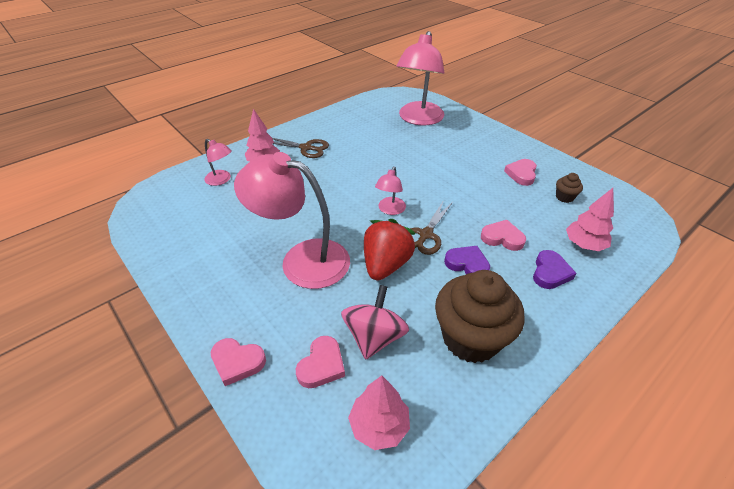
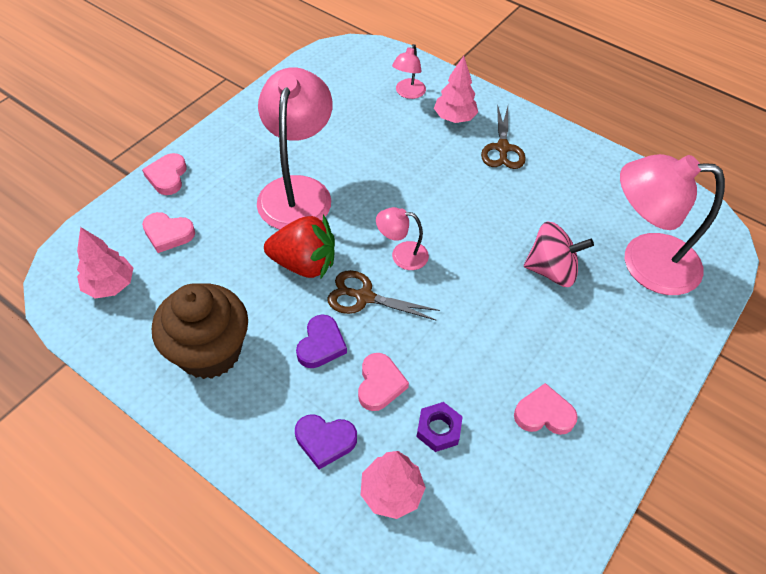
camera: 75 degrees right, 10 degrees up
pink spinning top [341,285,409,359] -> pink spinning top moved to [524,221,594,287]
brown cupcake [556,173,583,203] -> none
none -> purple nut [416,402,463,452]

